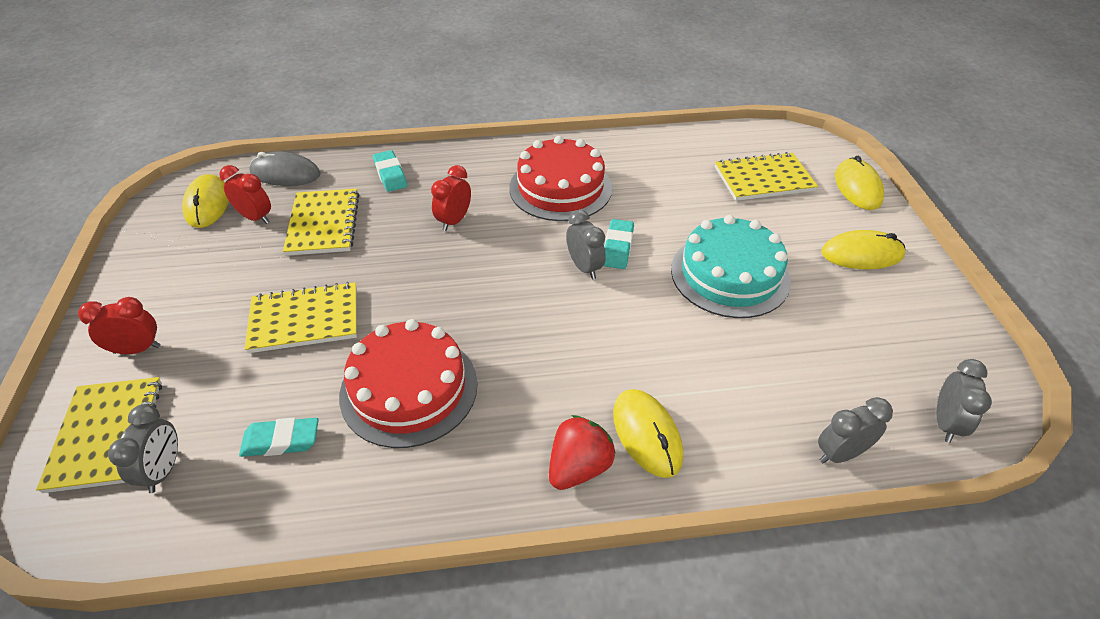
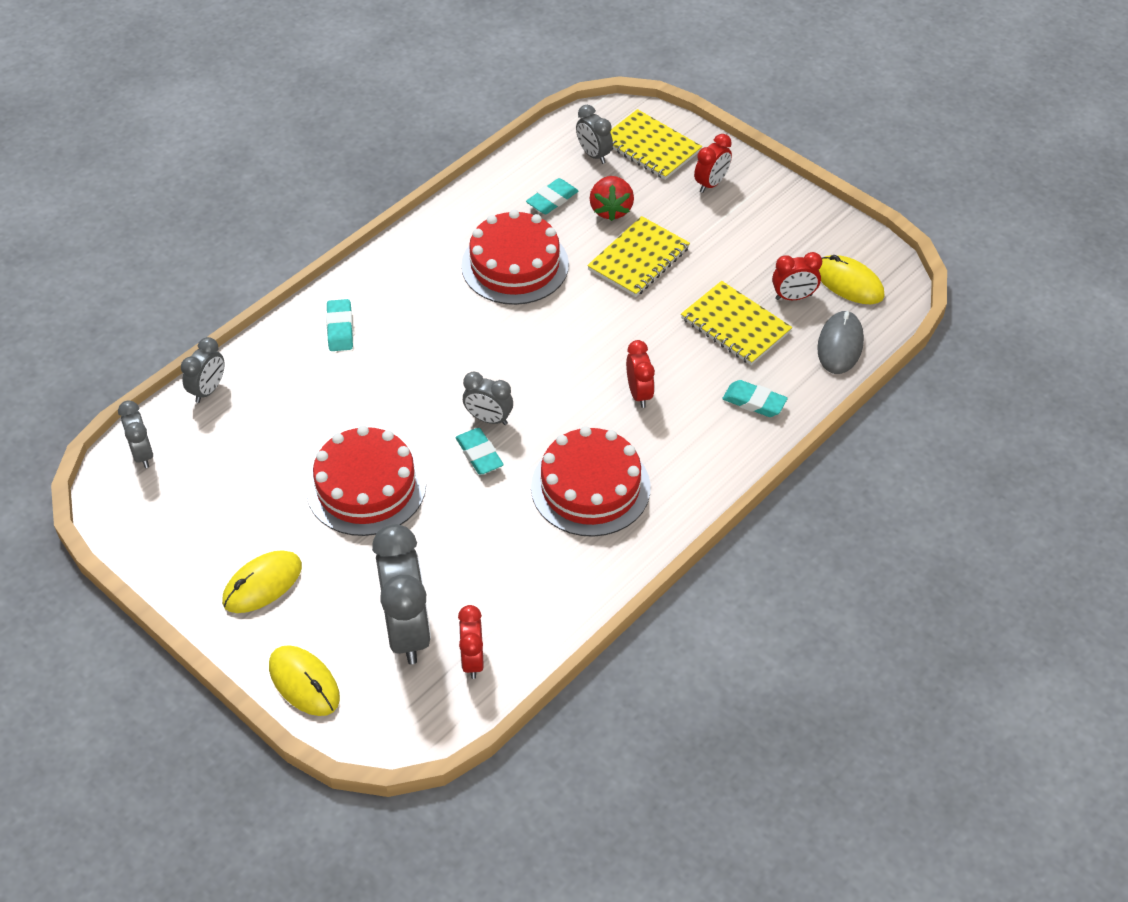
camera: 140 degrees right, 5 degrees up
grey mouse [249,152,321,186] -> grey mouse turned 45 degrees counterclockwise [817,310,864,374]
red strawberry [549,415,616,490] -> red strawberry moved to [590,176,634,221]
yellow mouse [613,389,683,478] -> turquoise eraser [326,299,353,351]
turquoise cake [671,215,791,318] -> red cake [306,425,426,536]
yellow notebook [715,152,818,201] -> grey clock [372,524,431,664]
none -> red clock [458,605,484,679]

